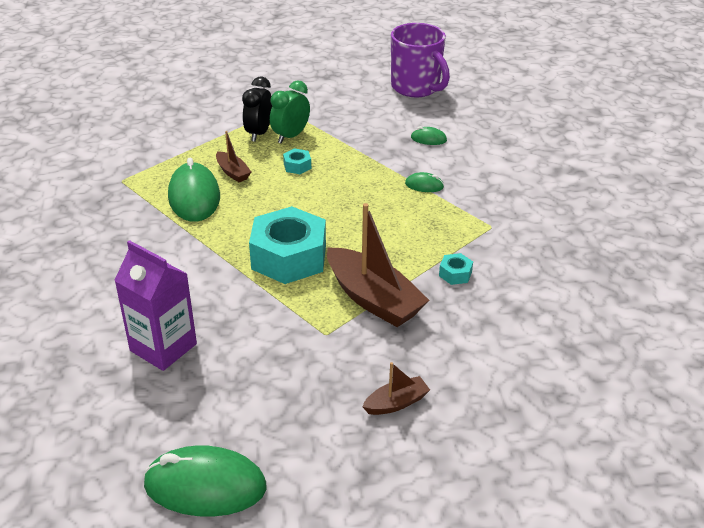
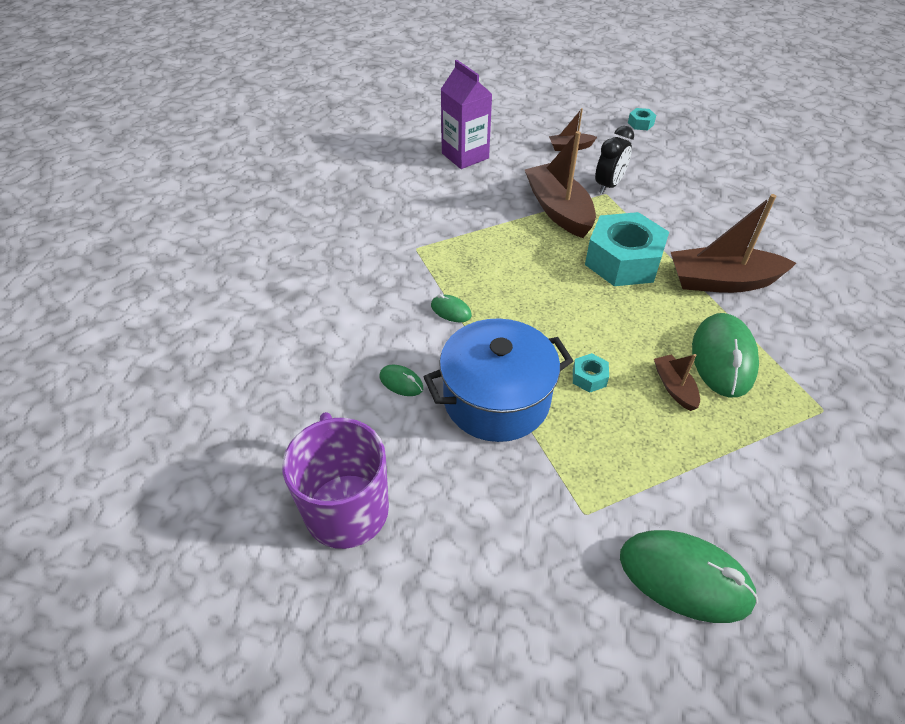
camera: 160 degrees left, 10 degrees up
purple carton [114,240,197,371] -> purple carton moved to [440,60,492,169]
green mouse [143,445,267,517] -> green mouse moved to [620,530,758,623]
black clock [242,77,272,142] -> black clock moved to [595,126,634,194]
green clock [270,80,310,144] -> none
turquoise nut [439,253,473,285] -> turquoise nut moved to [628,108,656,130]
none -> blue pot [424,318,573,442]
none -> brown boat [671,194,796,293]

